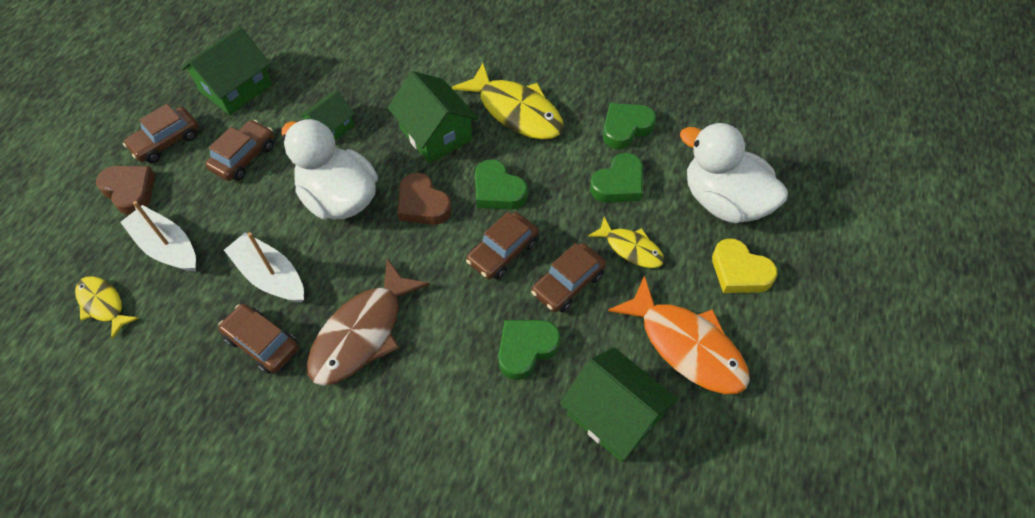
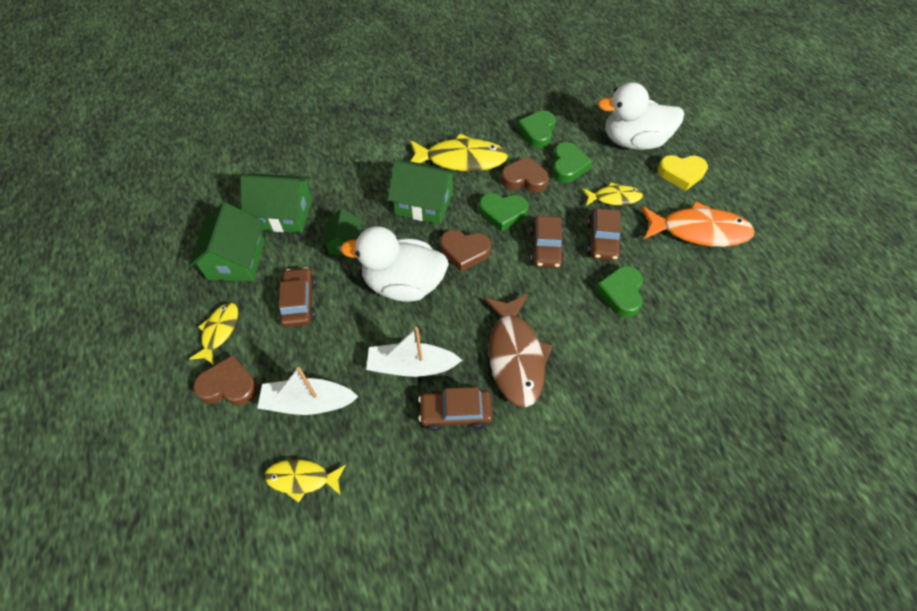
camera: 40 degrees left, 0 degrees up
brown car [123,104,199,163] -> yellow fish [189,303,238,365]
green house [560,347,678,462] -> green house moved to [240,174,312,233]
none -> brown heart [501,156,549,193]

